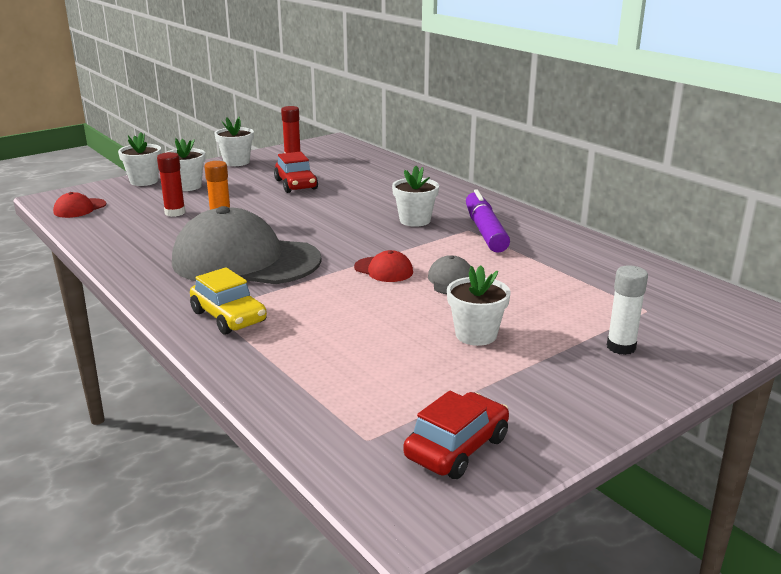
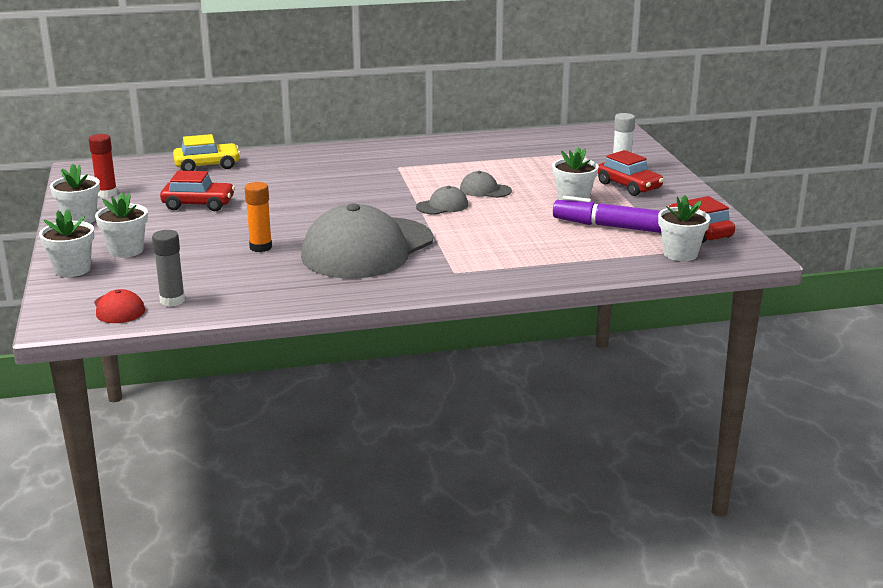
camera: 65 degrees left, 0 degrees up
red glue stick [157,152,186,217] -> none
yellow car [190,267,267,335] -> yellow car moved to [173,134,240,171]
red cap [354,250,413,282] -> grey cap [416,186,468,215]
white flower pot [392,166,439,227] -> white flower pot moved to [658,195,710,261]
purple marker [466,189,510,253] -> purple marker moved to [553,196,661,233]
none -> grey glue stick [152,230,185,307]
none -> red car [598,150,664,196]

